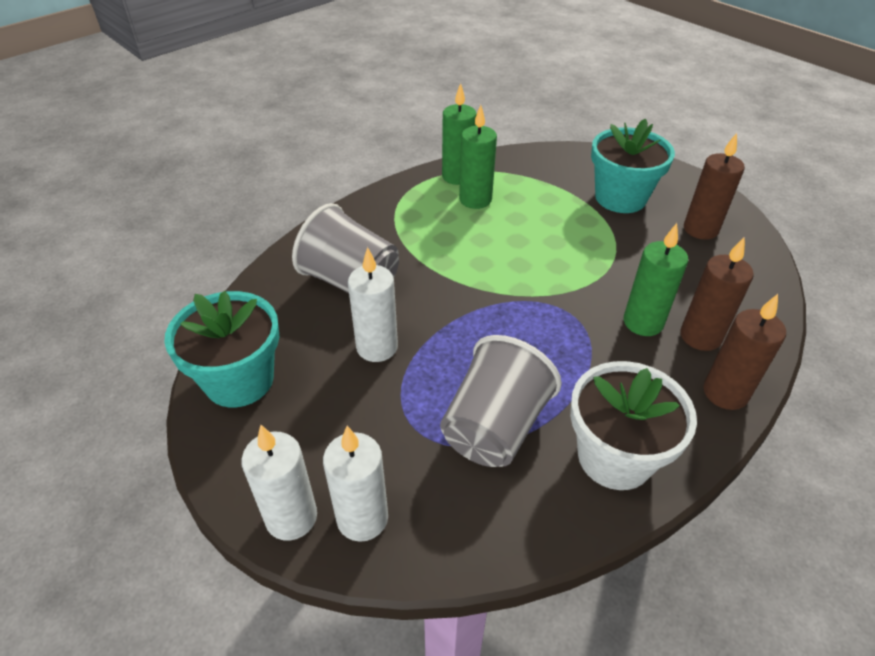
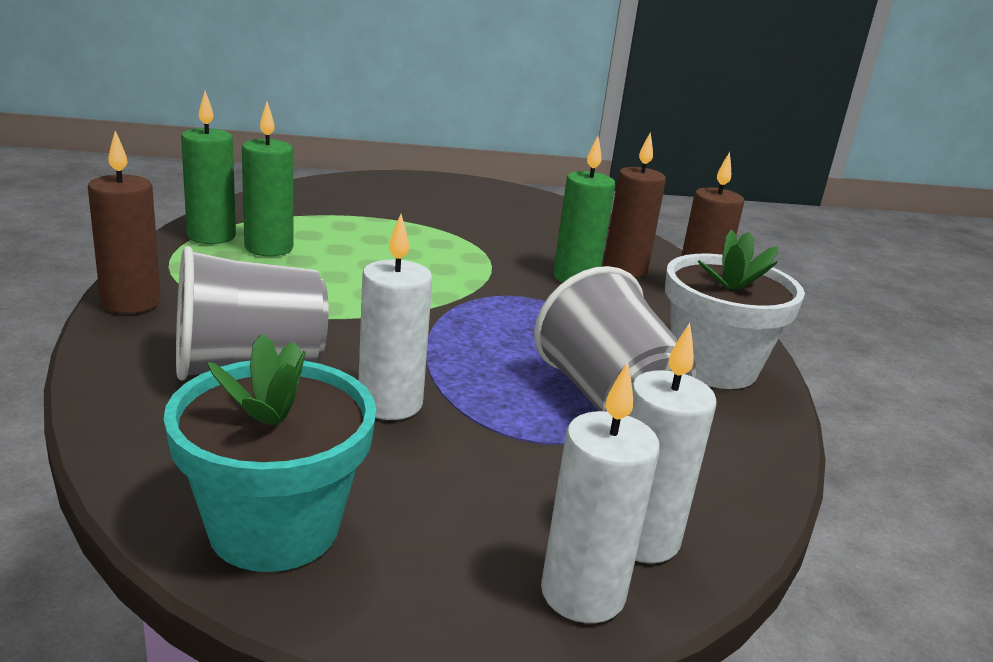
camera: 55 degrees left, 20 degrees down
turquoise flower pot [591,119,675,213] -> none
brown candle [684,133,745,240] -> brown candle moved to [88,131,161,314]

